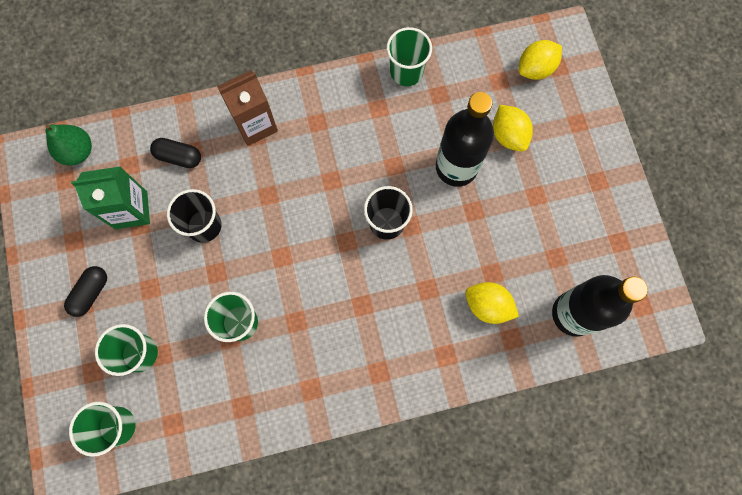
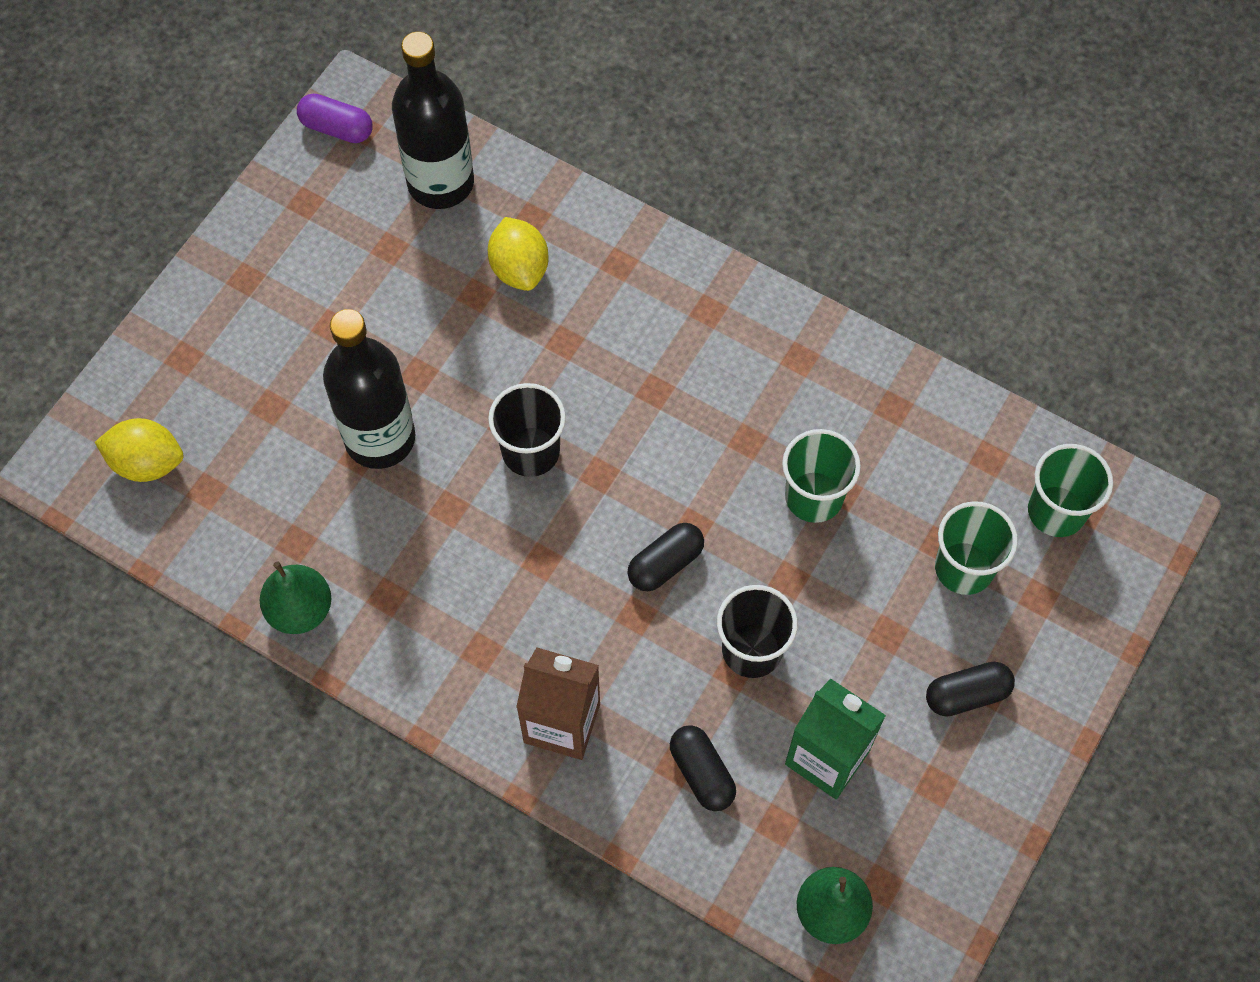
camera: 135 degrees left, 10 degrees down
green cup [386,27,432,86] -> green pear [260,561,332,634]
yellow lemon [493,105,533,152] -> none
none -> purple capsule [297,93,373,143]
none -> black capsule [627,523,704,591]

